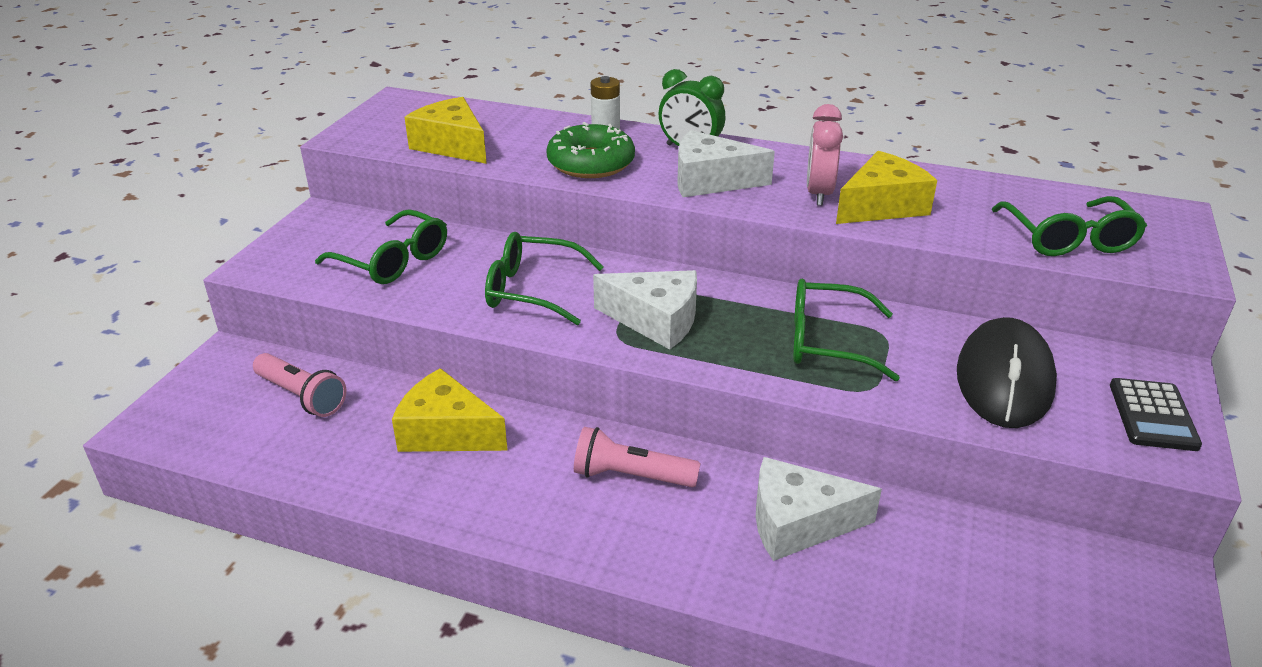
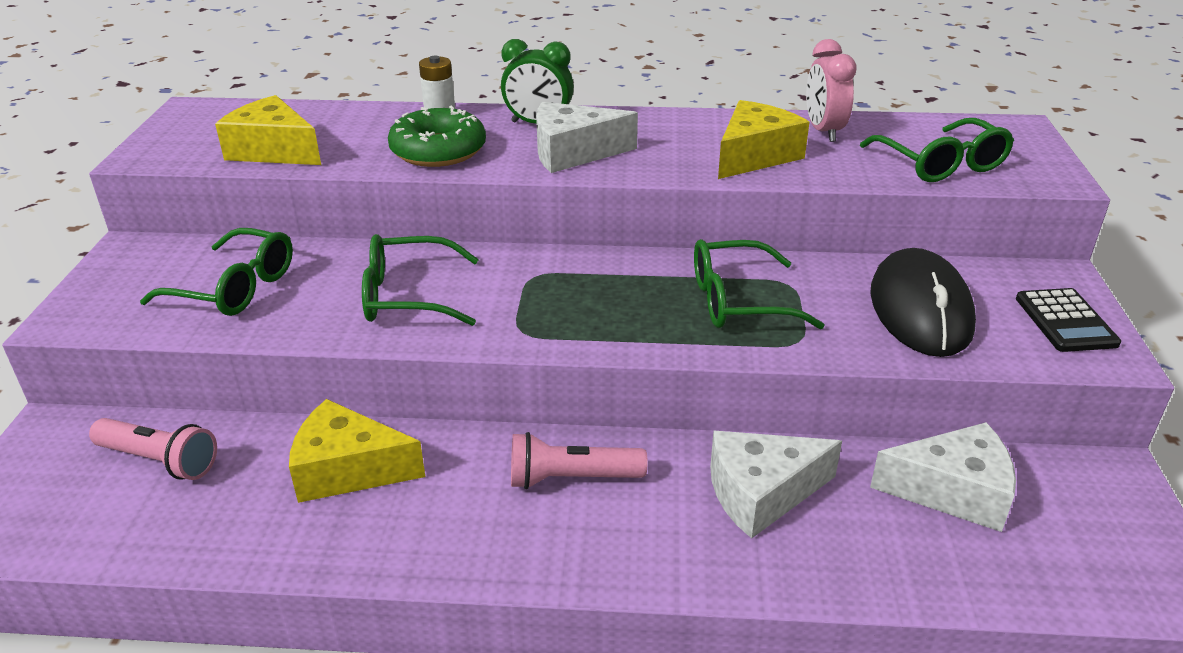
camera: 15 degrees left, 0 degrees up
white cheese [593,270,697,350] -> white cheese moved to [870,422,1016,532]
pink clock [807,104,843,206] -> pink clock moved to [806,39,856,142]

